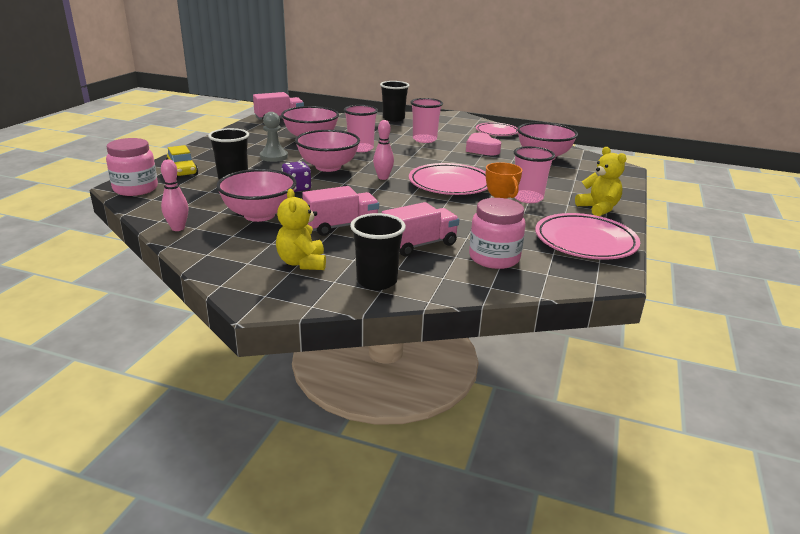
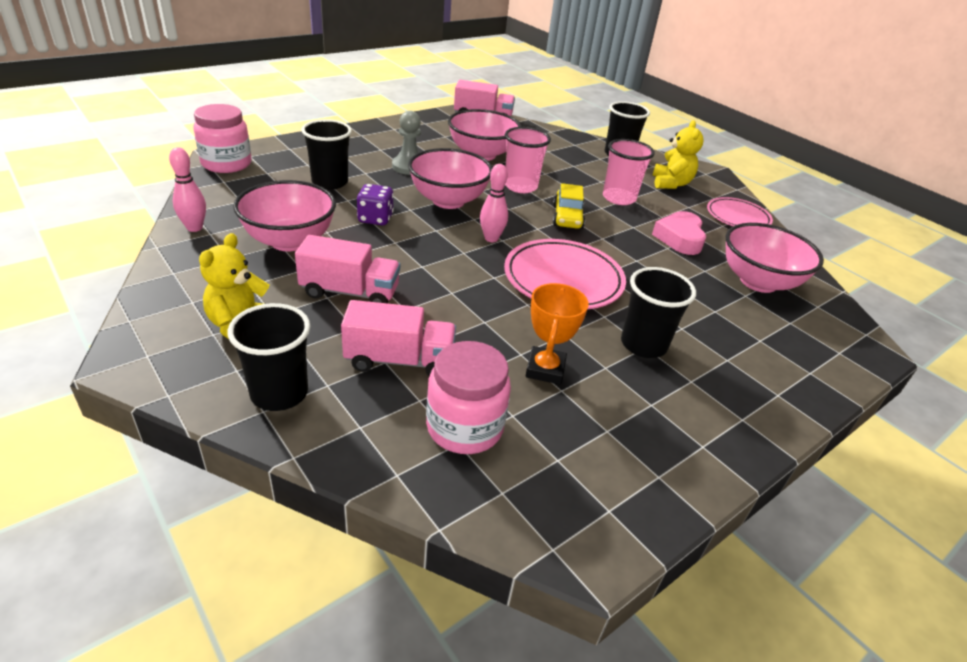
camera: 30 degrees right, 10 degrees up
yellow car [166,145,198,177] -> yellow car moved to [553,183,585,229]
pink cup [514,146,555,203] -> black cup [621,267,696,358]
pink plate [535,213,640,259] -> none
yellow teddy bear [575,147,627,216] -> yellow teddy bear moved to [653,120,703,189]

